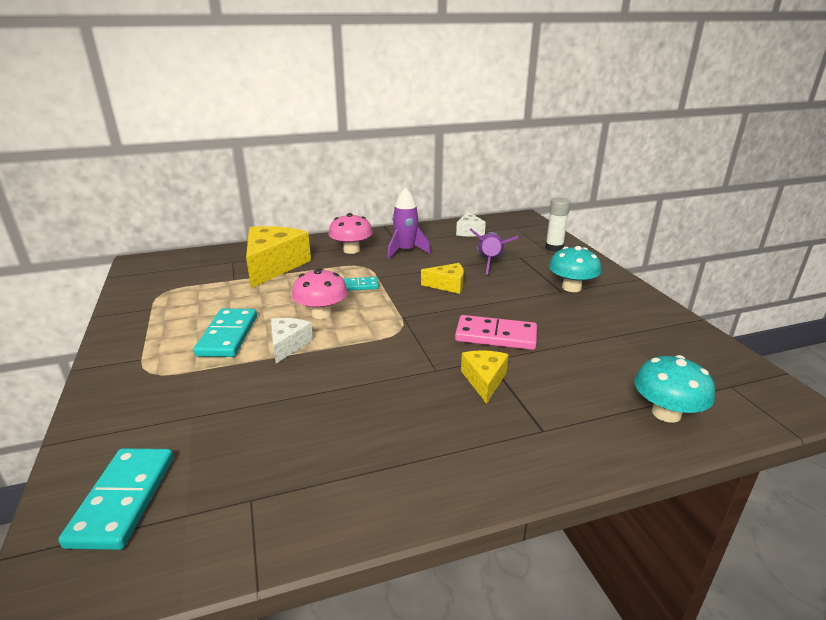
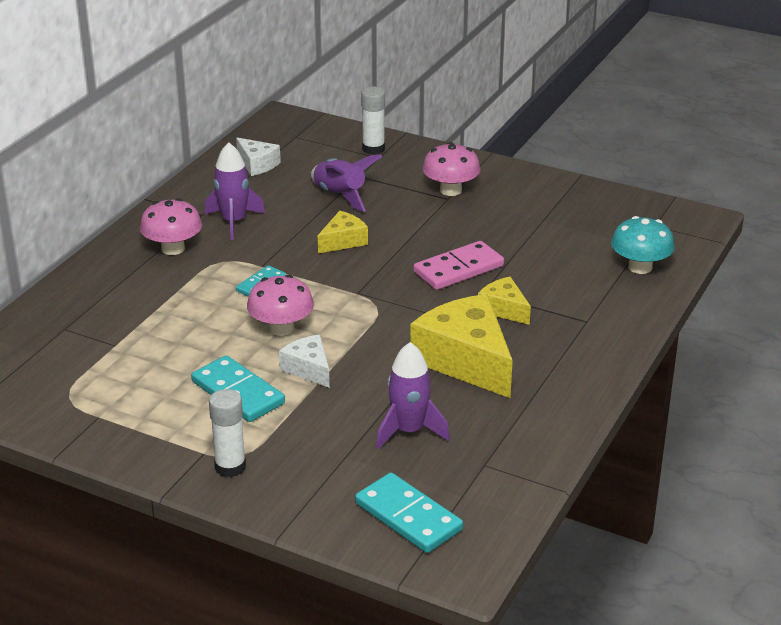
camera: 45 degrees left, 5 degrees up
yellow cheese [246,226,311,288] -> yellow cheese moved to [410,294,513,398]
turquoise mushroom [549,246,601,292] -> pink mushroom [422,142,481,196]
none -> white glue stick [209,389,246,477]
none -> purple rocket [376,342,450,449]

